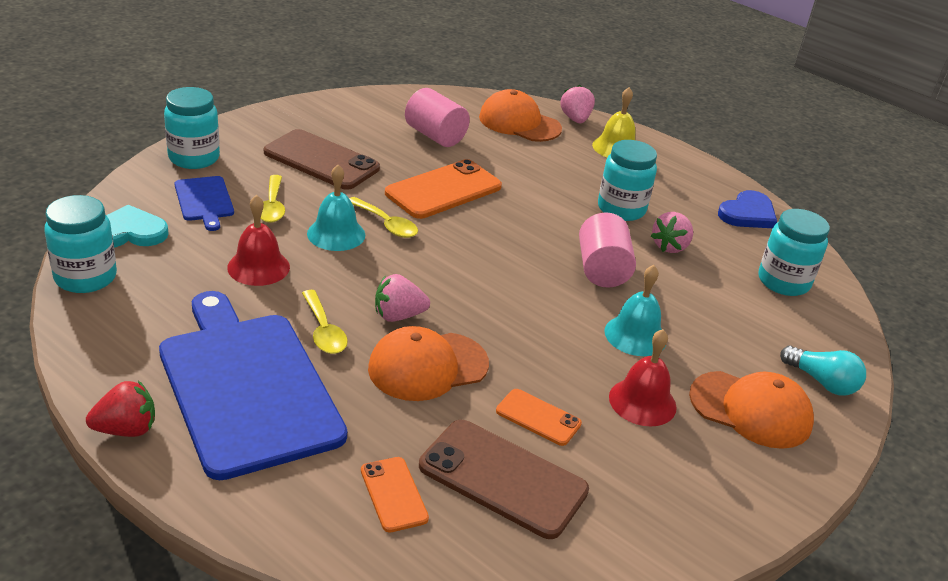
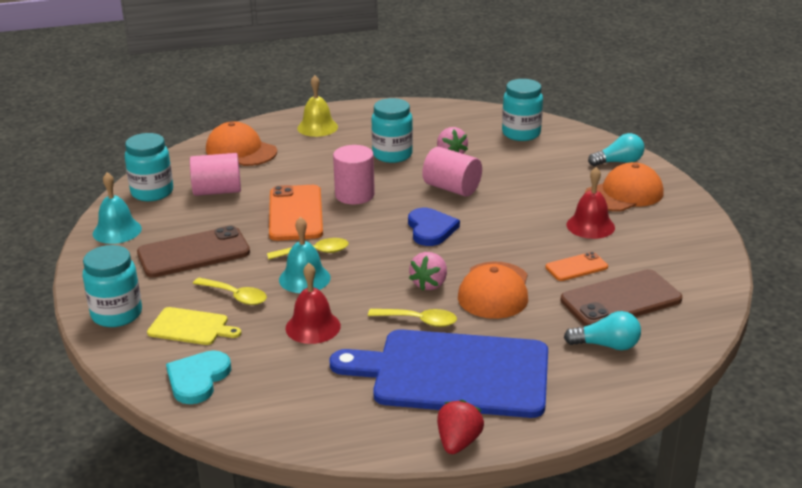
camera: 50 degrees left, 5 degrees down
turquoise jar [44,195,117,293] -> turquoise jar moved to [125,133,173,201]
blue cutting board [174,176,234,231] -> yellow cutting board [147,307,242,345]
orange phone [361,457,429,533] -> turquoise light bulb [564,311,641,350]
orange cap [479,89,562,142] -> orange cap turned 60 degrees clockwise [206,122,277,166]
pink strawberry [560,85,595,123] -> none
turquoise bell [604,265,665,356] -> turquoise bell moved to [93,172,142,244]
blue heart [718,190,777,228] -> blue heart moved to [408,208,460,246]
none -> pink cylinder [333,145,375,204]

